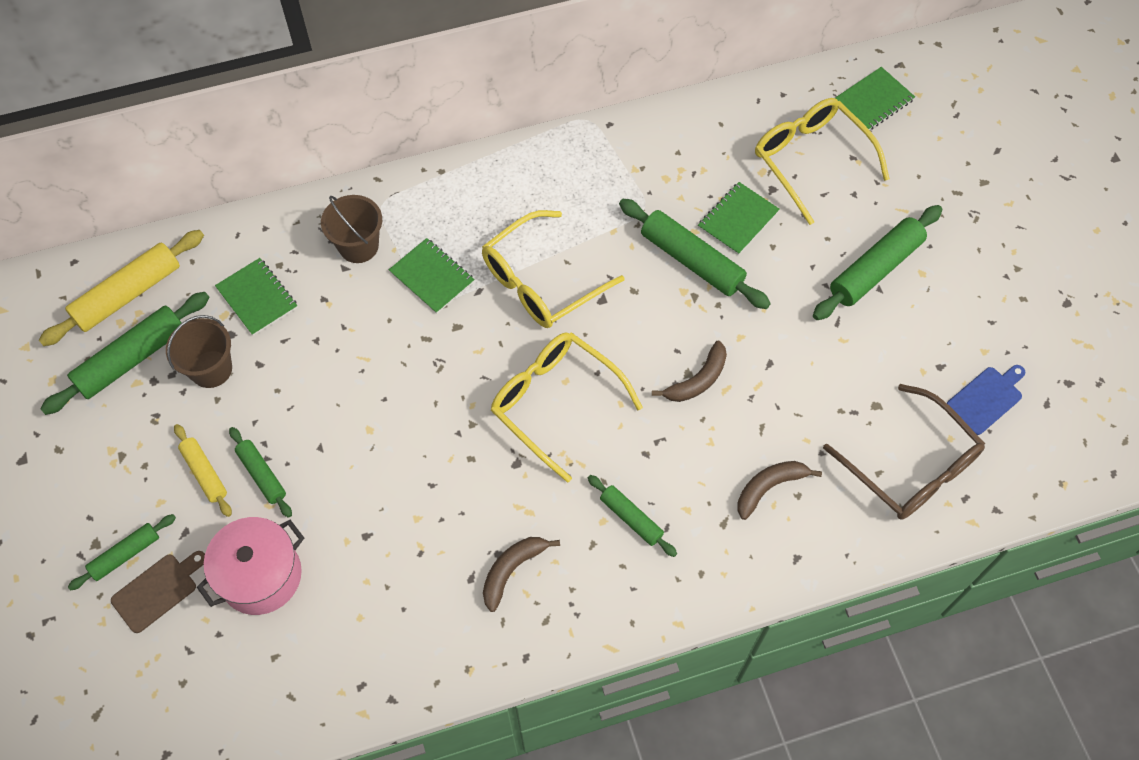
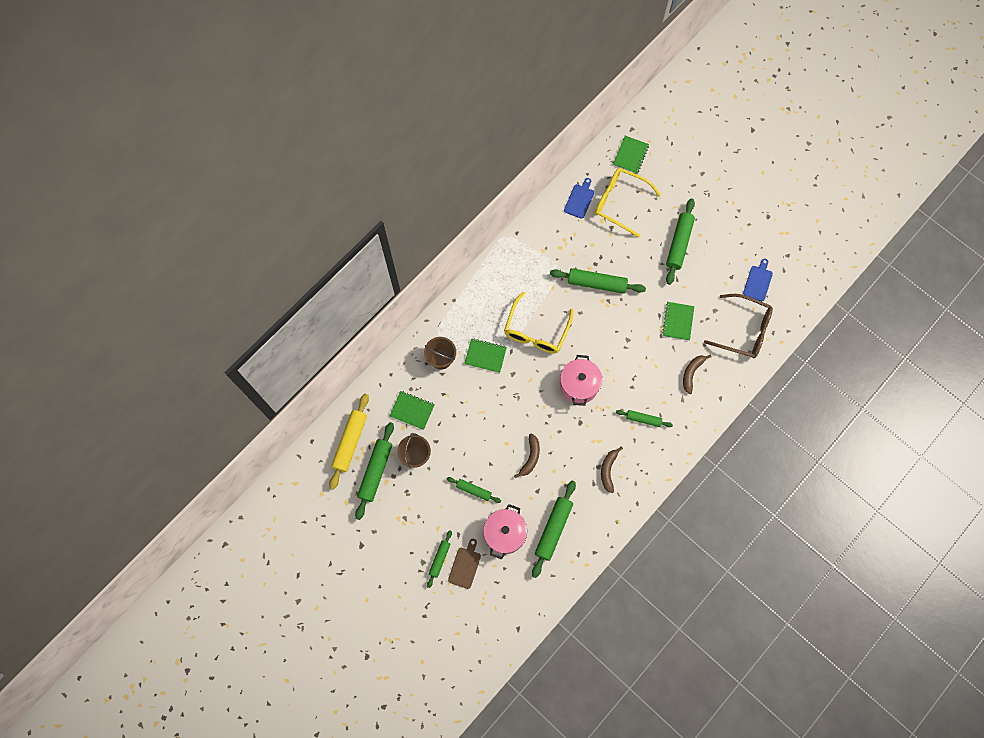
camera: 30 degrees left, 10 degrees up
yellow rolling pin [174,424,232,517] -> none
yellow glasses [491,332,643,483] -> pink pot [560,355,602,406]
brown banana [652,341,727,402] -> brown banana moved to [514,434,540,478]
green notebook [698,182,780,255] -> green notebook moved to [662,302,694,341]
none -> green rolling pin [532,481,576,578]
none -> blue cutting board [564,178,594,219]

